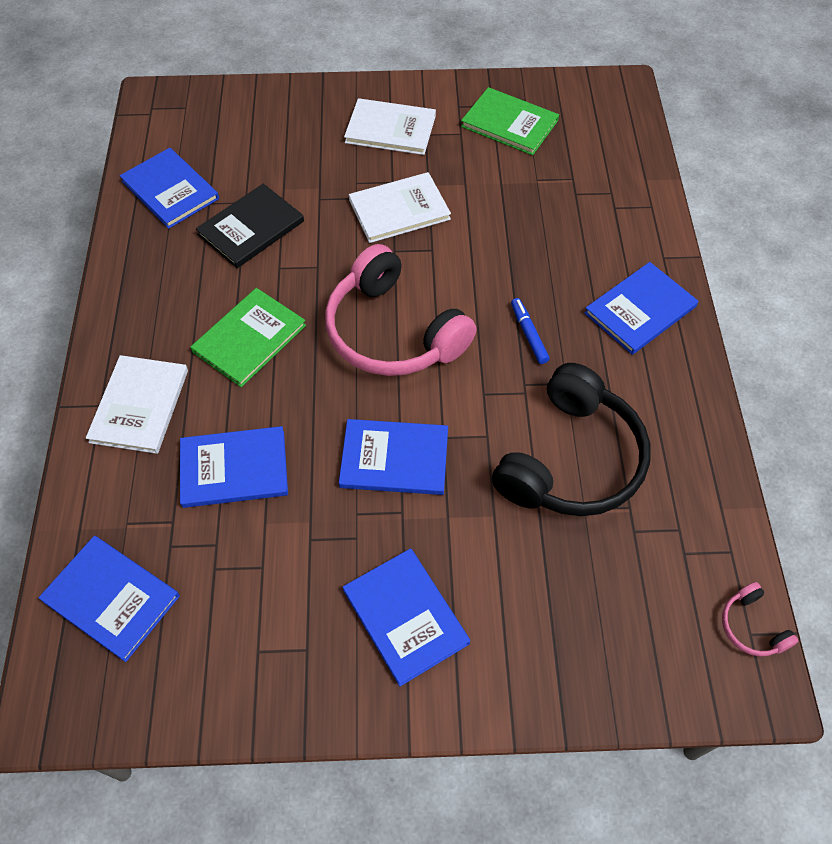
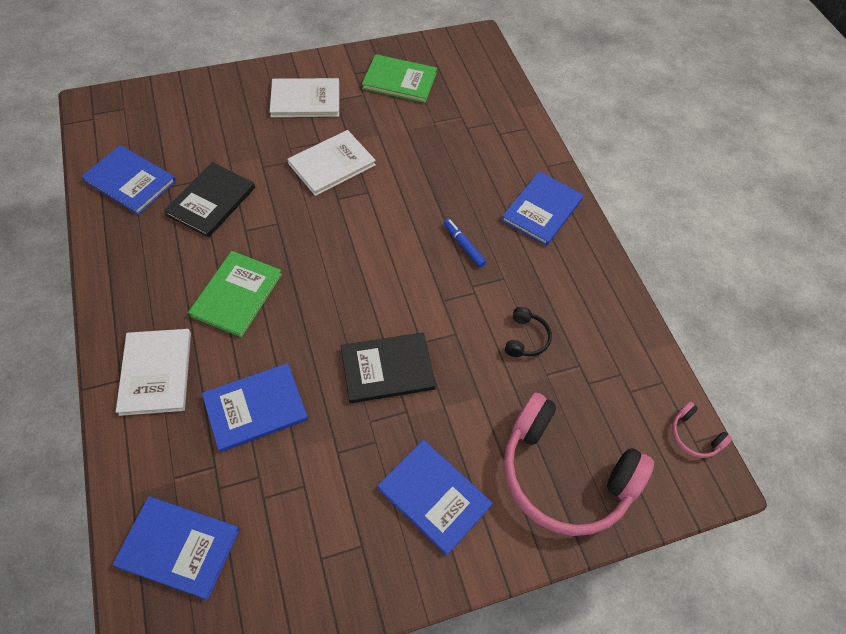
camera: 20 degrees left, 0 degrees up
pink headphones [325,244,476,376] -> pink headphones moved to [504,393,654,536]
blue book [339,419,448,495] -> black book [341,332,436,403]
black headphones [492,363,651,516] -> black headphones [505,307,552,357], size x0.41

